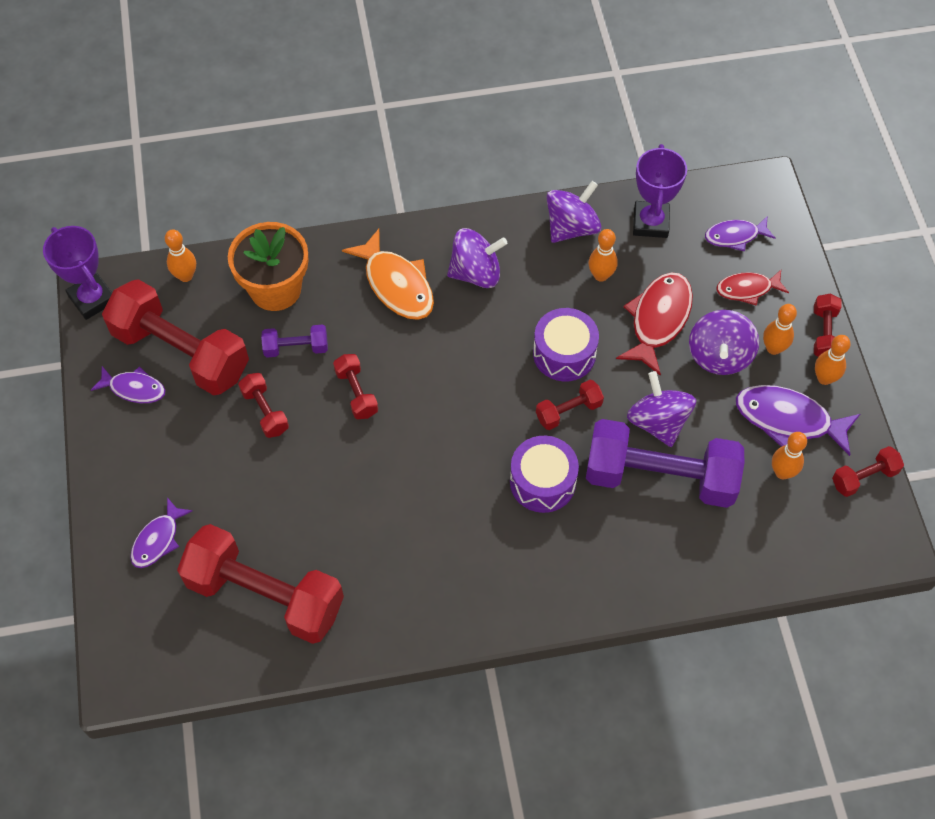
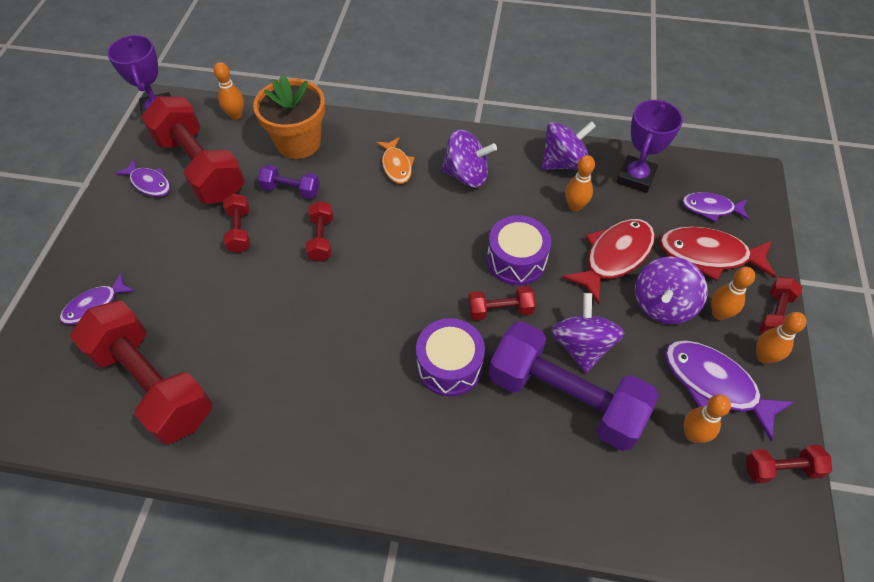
camera: 20 degrees right, 5 degrees down
orange fish [342,229,434,320] -> orange fish [376,137,415,184], size x0.61
red fish [717,270,789,306] -> red fish [659,226,776,281], size x1.64

